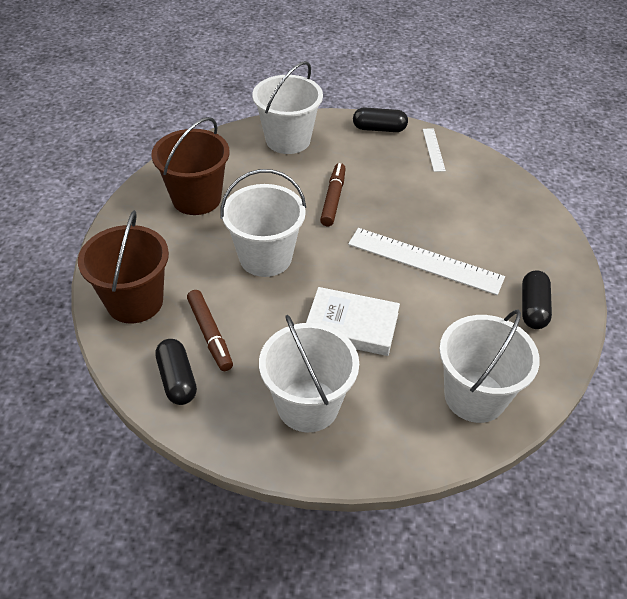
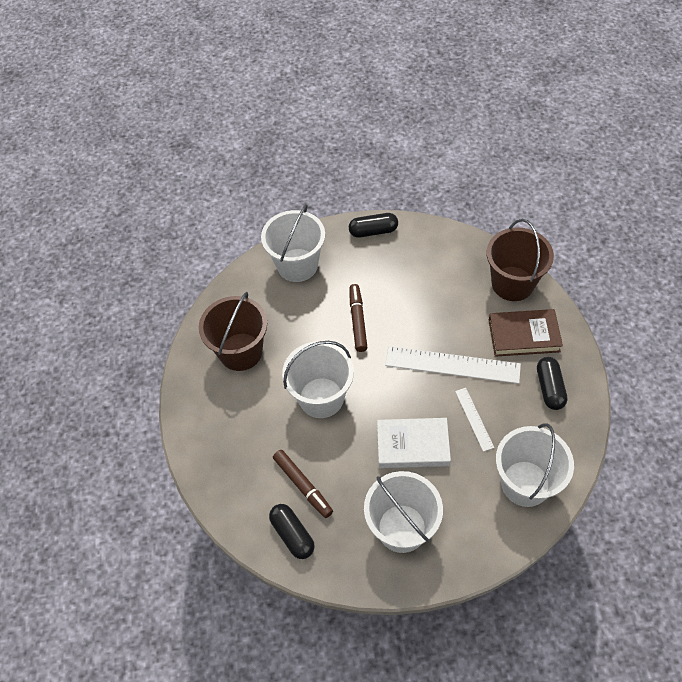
camera: 10 degrees left, 10 degrees up
brown bucket [78,211,169,324] -> brown bucket moved to [487,219,554,301]
white ruler [423,128,446,172] -> white ruler moved to [455,388,494,452]
none -> brown book [489,309,563,357]

